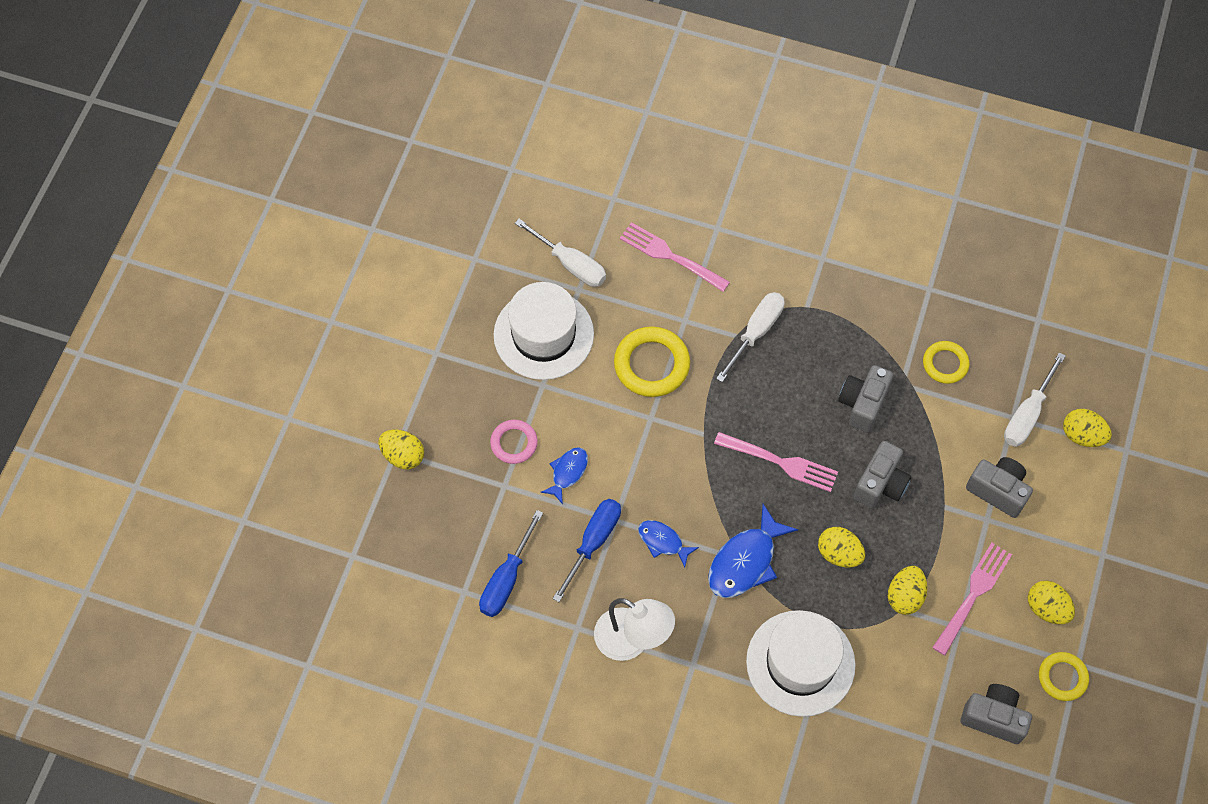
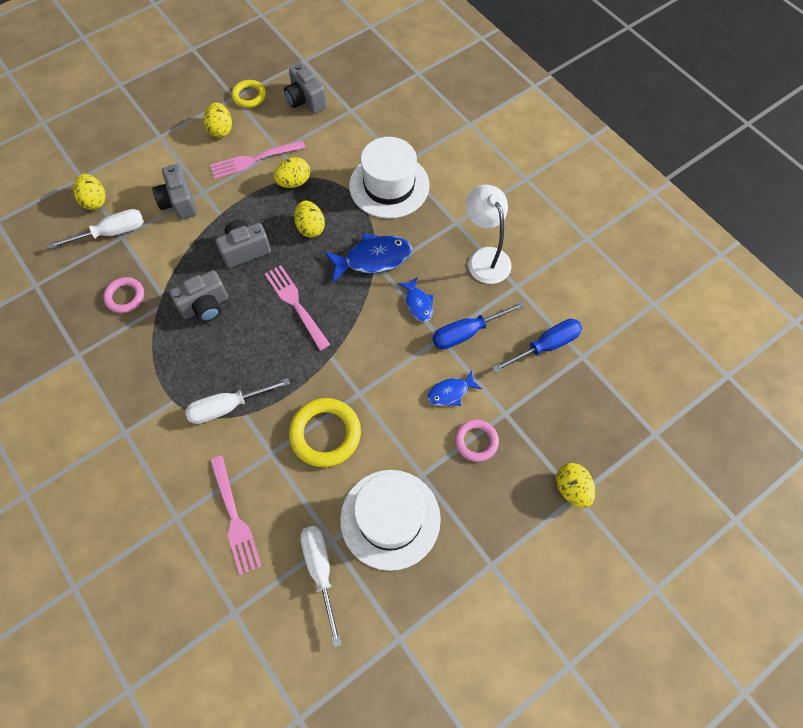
camera: 145 degrees left, 0 degrees up
yellow ring [923,341,970,384] -> pink ring [103,277,144,313]

